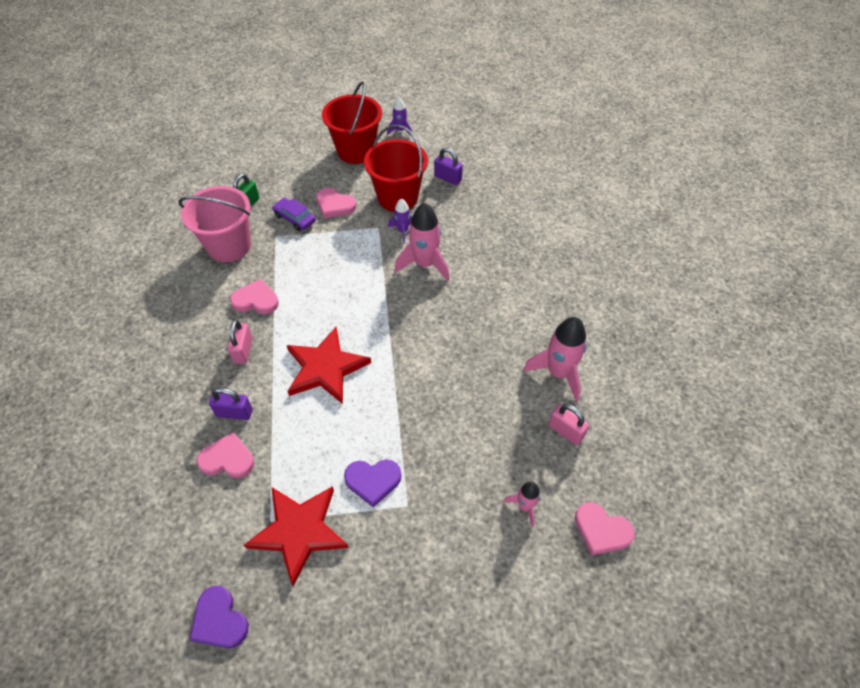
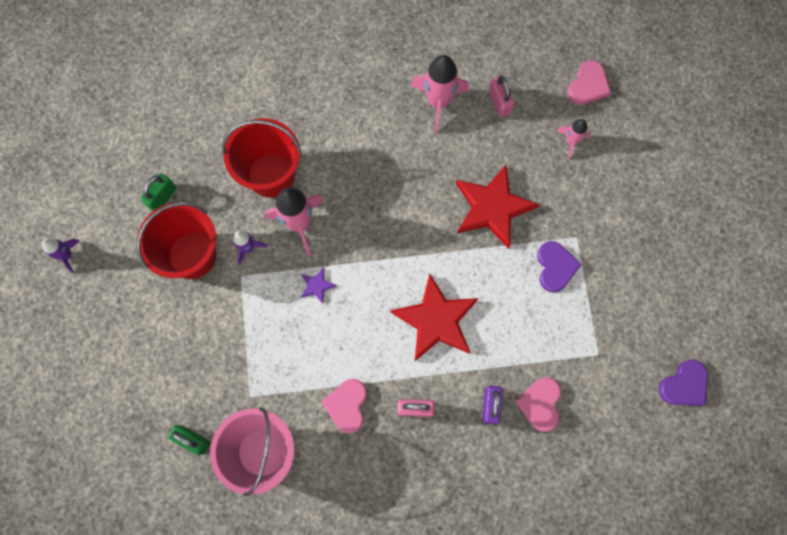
camera: 90 degrees left, 20 degrees up
red star [244,486,349,587] -> red star moved to [456,165,539,249]
purple car [272,198,316,231] -> none
pink heart [316,188,356,218] -> none
red bucket [322,82,382,164] -> red bucket moved to [222,118,302,198]
purple padlock [434,148,463,185] -> green padlock [140,173,176,211]
pink padlock [548,404,589,445] -> pink padlock turned 60 degrees counterclockwise [489,76,515,117]
none -> purple star [301,268,337,304]

